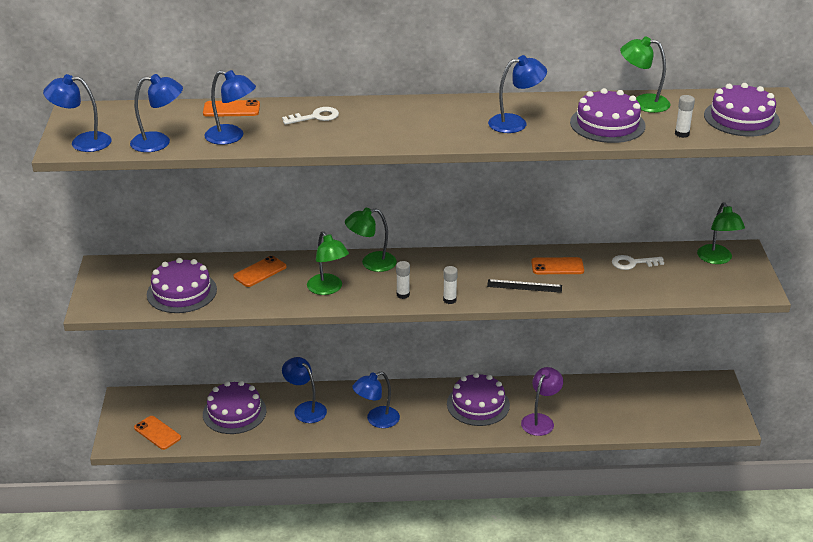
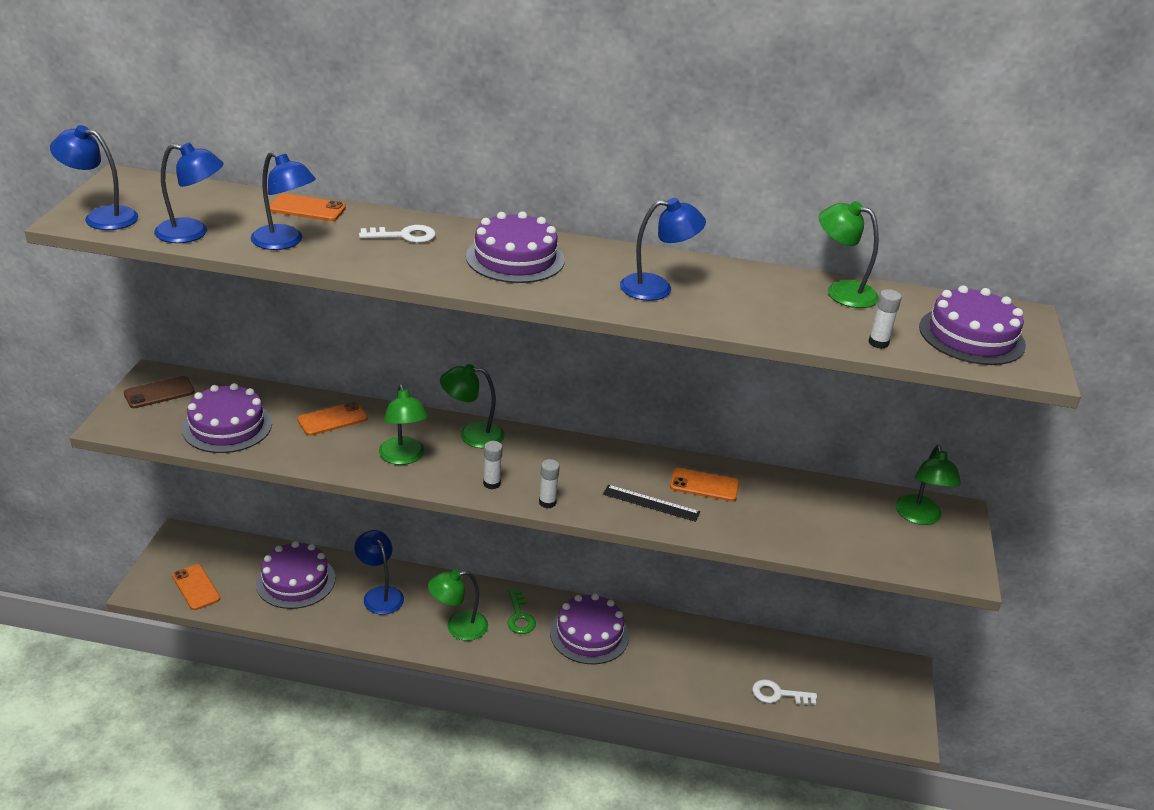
camera: 10 degrees right, 0 degrees up
blue lamp [352,371,400,428] -> green lamp [428,570,488,641]
purple lamp [521,367,563,436] -> none
purple cake [570,88,646,143] -> purple cake moved to [466,211,565,283]
white key [612,255,664,270] -> white key moved to [752,679,817,705]
none -> brown phone [124,376,195,408]
none -> green key [507,589,536,634]

